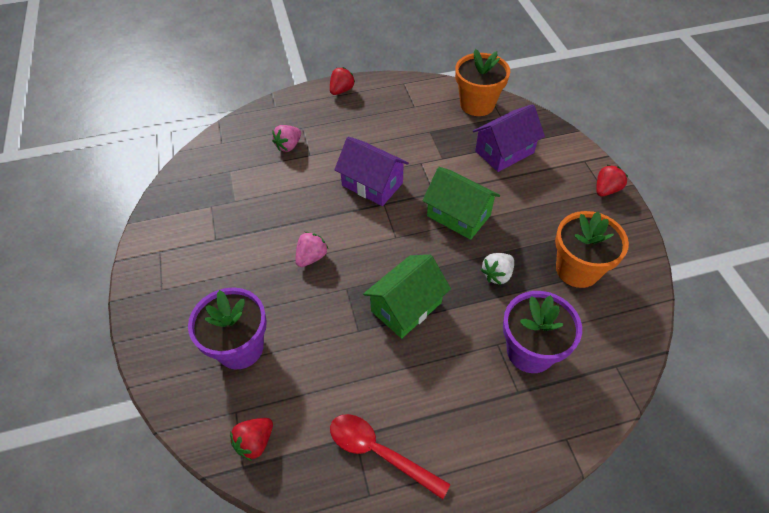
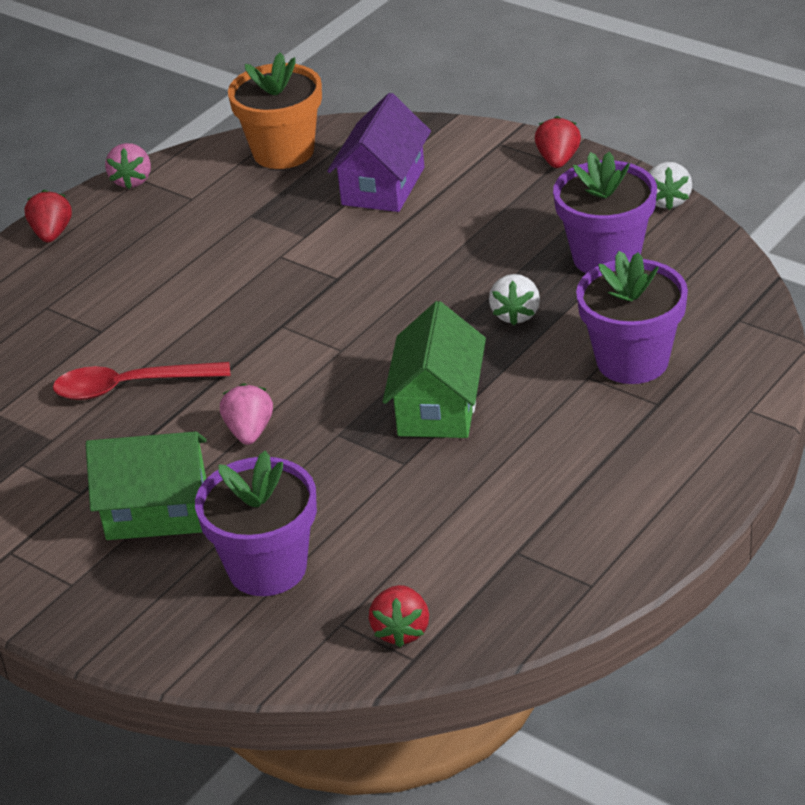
camera: 35 degrees left, 15 degrees down
pink strawberry [272,125,301,152] -> pink strawberry moved to [105,143,151,189]
red spoon [330,414,451,499] -> red spoon moved to [53,362,231,400]
purple house [334,136,409,206] -> none
green house [423,167,500,240] -> green house moved to [86,431,207,540]
orange flower pot [555,211,629,288] -> purple flower pot [553,152,657,273]
none -> white strawberry [649,162,692,210]

